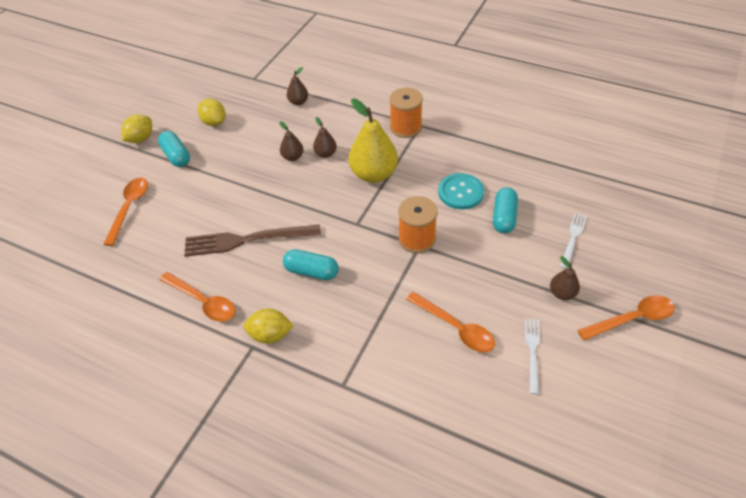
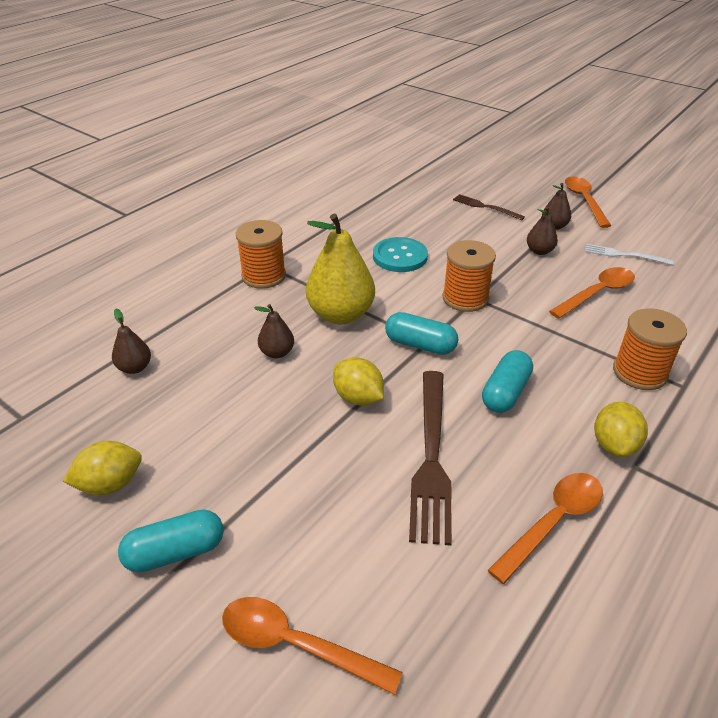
camera: 80 degrees left, 10 degrees down
yellow lemon [121,115,152,143] -> yellow lemon moved to [333,357,384,406]
brown pear [279,121,304,161] -> brown pear moved to [527,207,558,255]
turquoise capsule [493,187,518,233] -> turquoise capsule moved to [385,312,458,355]
white fork [560,213,587,269] -> brown fork [453,194,525,220]
none -> orange spool [613,308,687,390]

